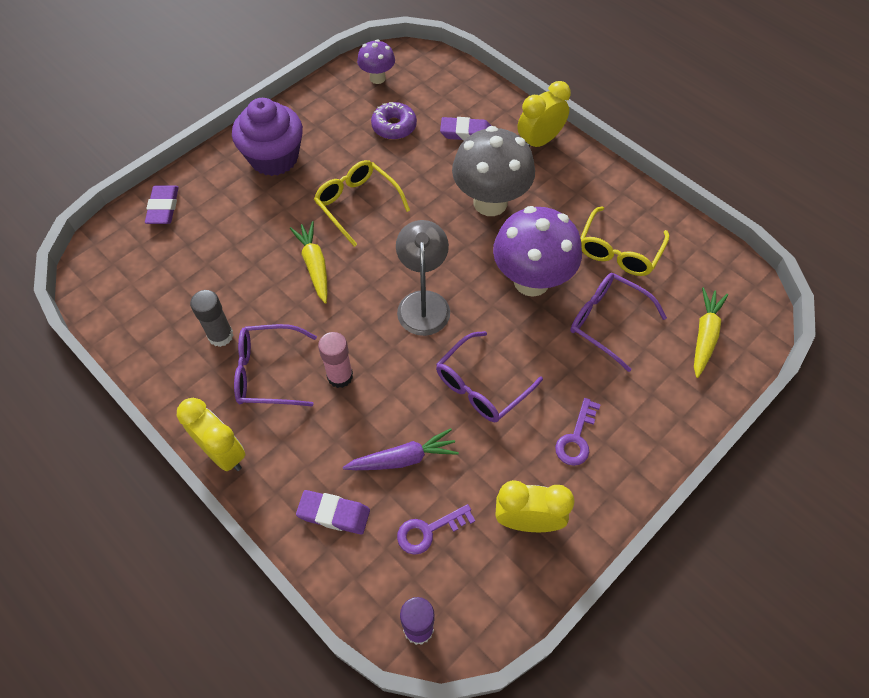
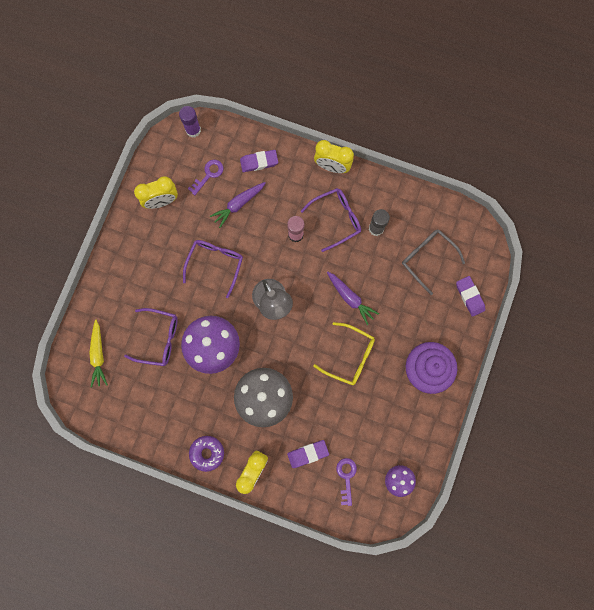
camera: 155 degrees right, 20 degrees up
yellow carrot [290,221,328,304] -> purple carrot [327,272,379,325]
purple donut [371,102,417,140] -> purple donut moved to [189,436,224,472]
purple key [555,398,601,466] -> purple key moved to [336,458,357,506]
yellow glasses [580,206,669,276] -> none
none -> grey glasses [402,230,465,295]

